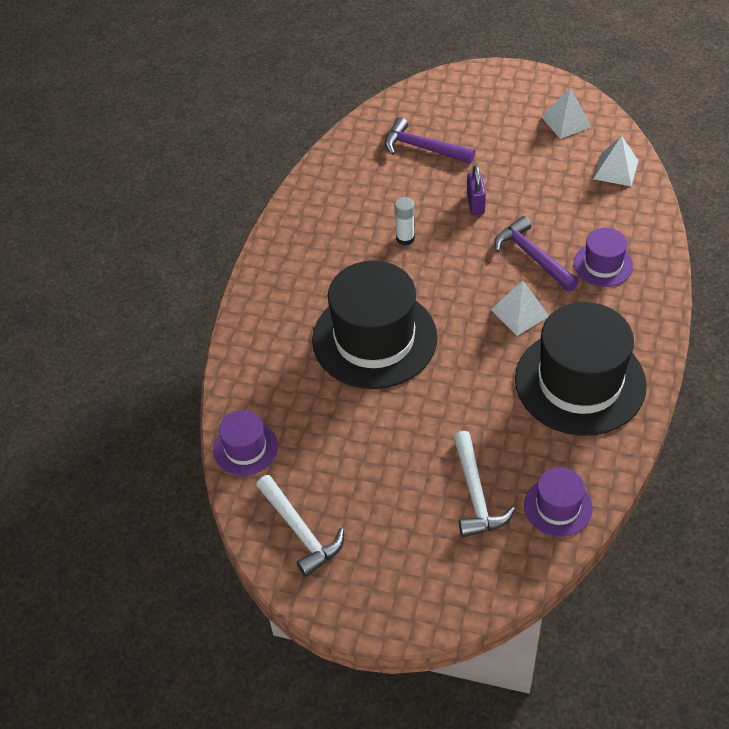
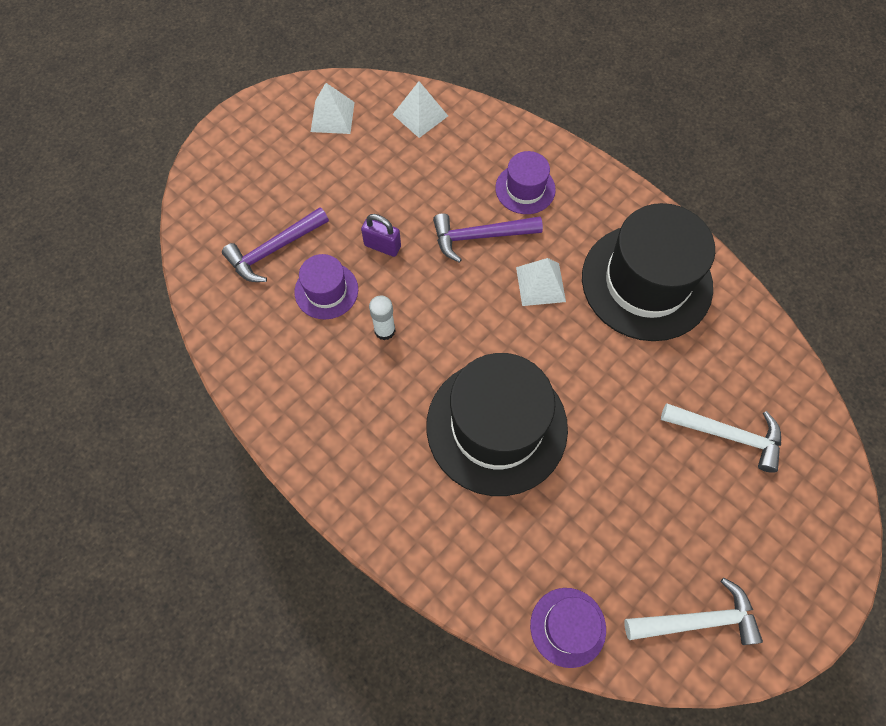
camera: 65 degrees left, 15 degrees up
purple hat [524,467,593,537] -> purple hat moved to [294,254,358,320]

